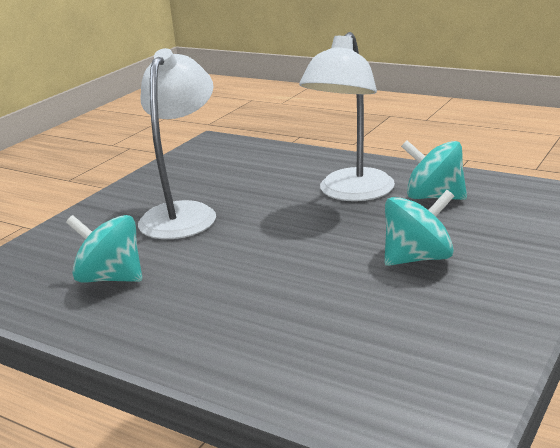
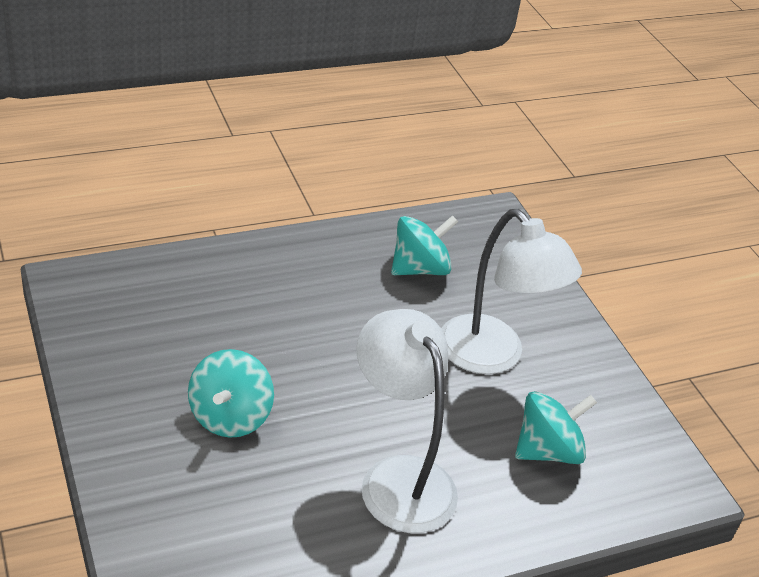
camera: 120 degrees right, 15 degrees up
turquoise spinning top [401,140,467,200] -> turquoise spinning top moved to [515,391,597,464]

